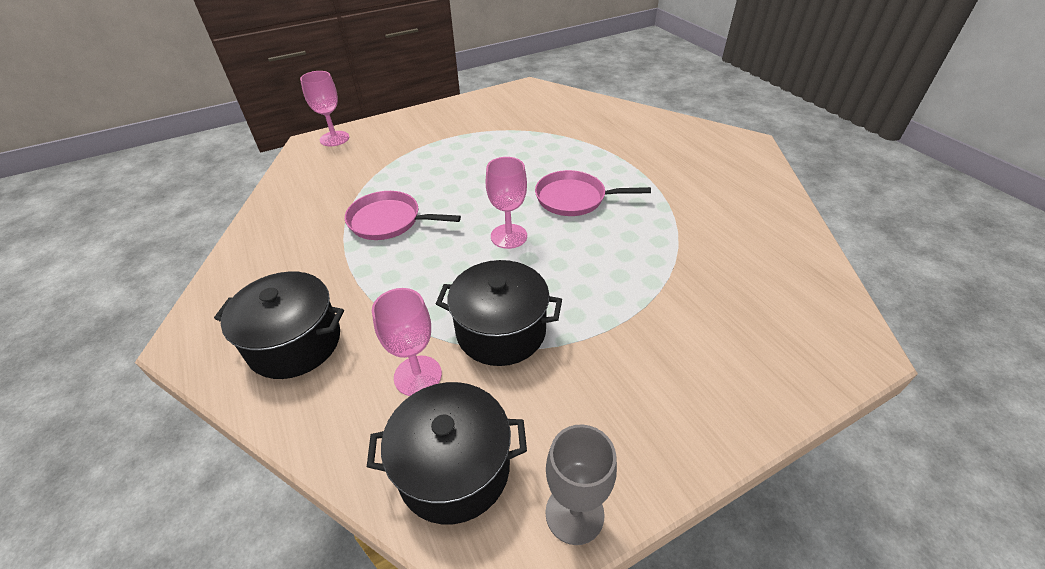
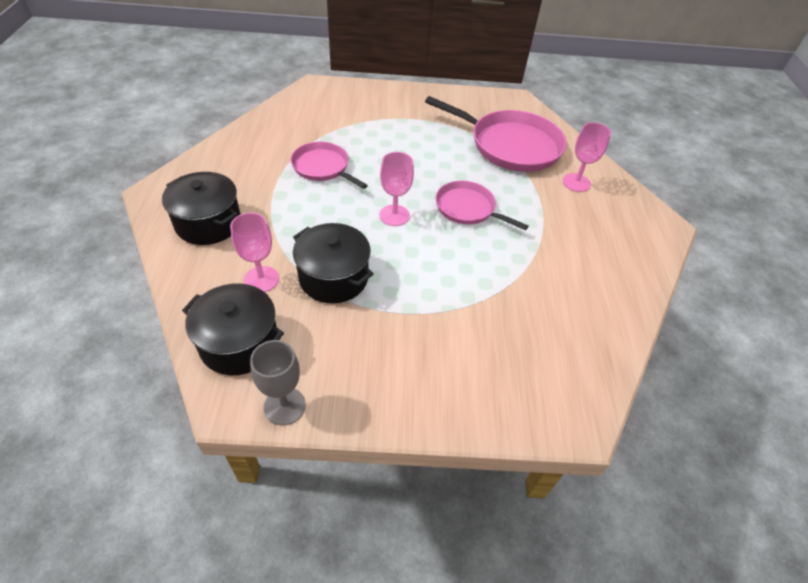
camera: 25 degrees right, 5 degrees up
pink goblet [300,71,349,146] -> pink goblet moved to [563,122,611,192]
none -> pink pan [425,96,567,172]

